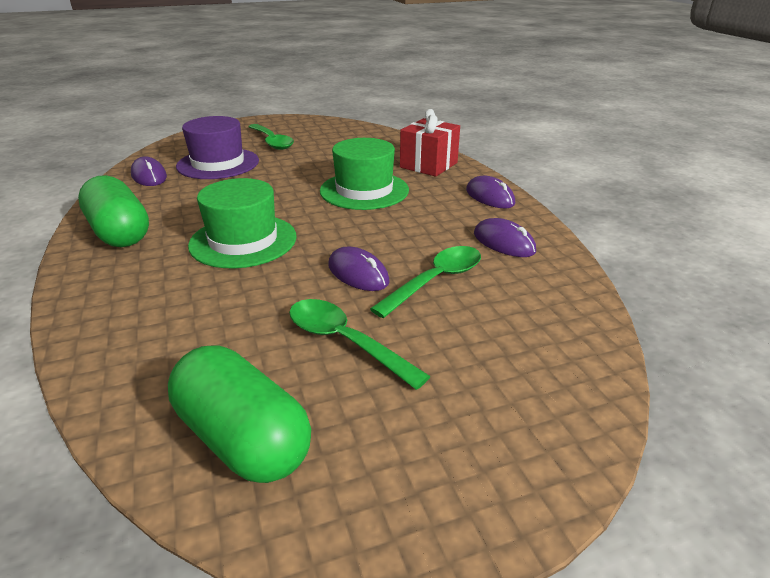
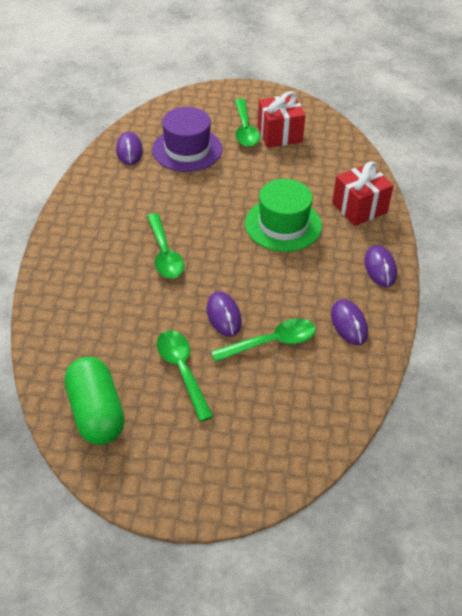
camera: 25 degrees right, 15 degrees up
green capsule [78,175,149,247] -> none
green hat [188,178,297,268] -> green spoon [147,213,184,278]
none -> red gift [258,91,305,148]

